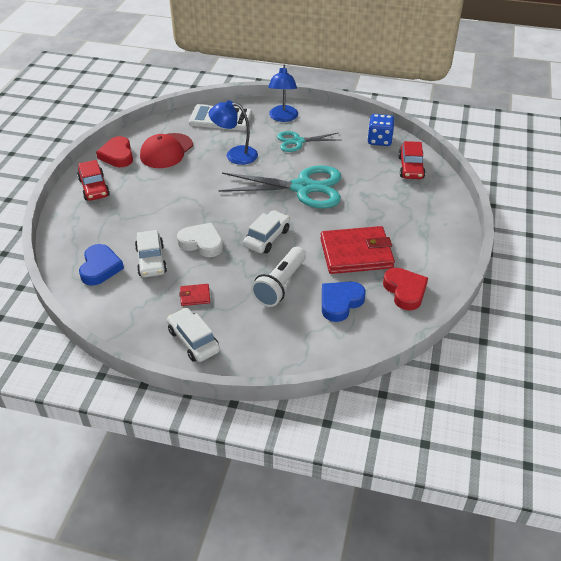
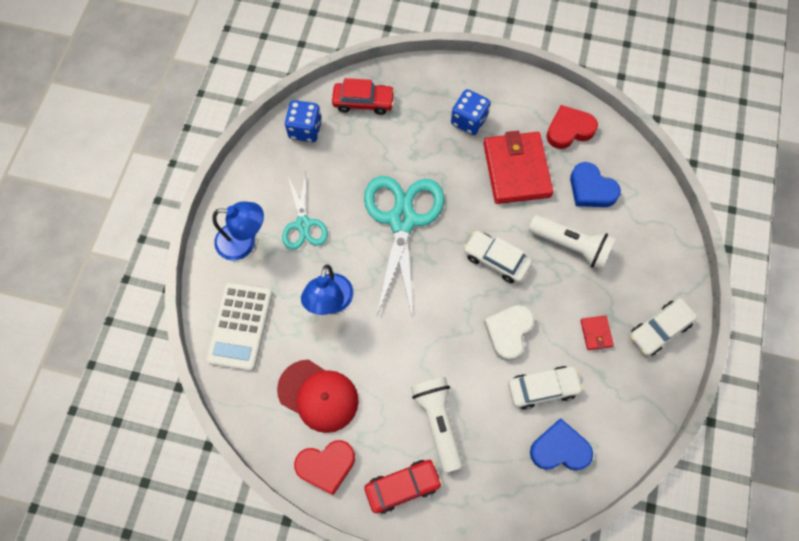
camera: 90 degrees left, 25 degrees up
none -> white flashlight [411,377,463,473]
none -> blue dice [451,89,491,135]

